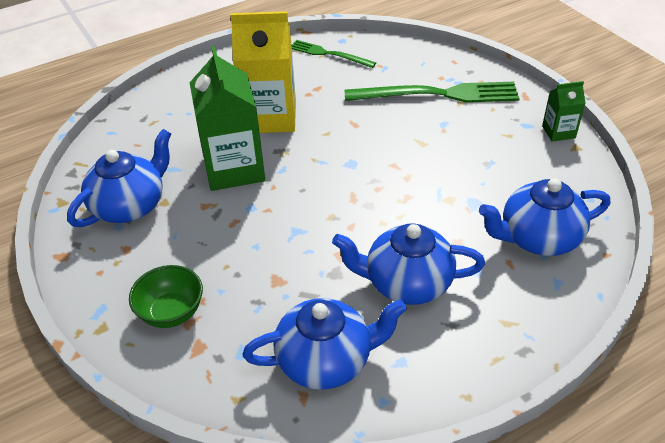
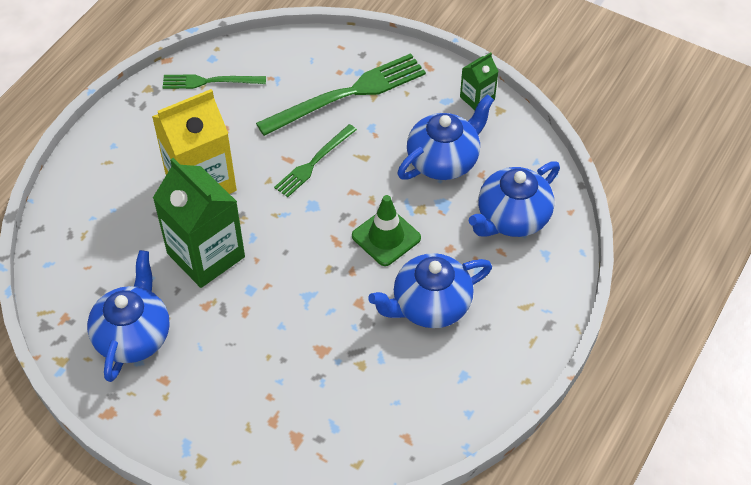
camera: 30 degrees left, 10 degrees up
green bowl [129,265,203,328] -> none
blue teapot [243,298,407,390] -> blue teapot moved to [397,94,494,180]
none -> green fork [274,124,357,197]
none -> green traffic cone [352,195,421,266]

